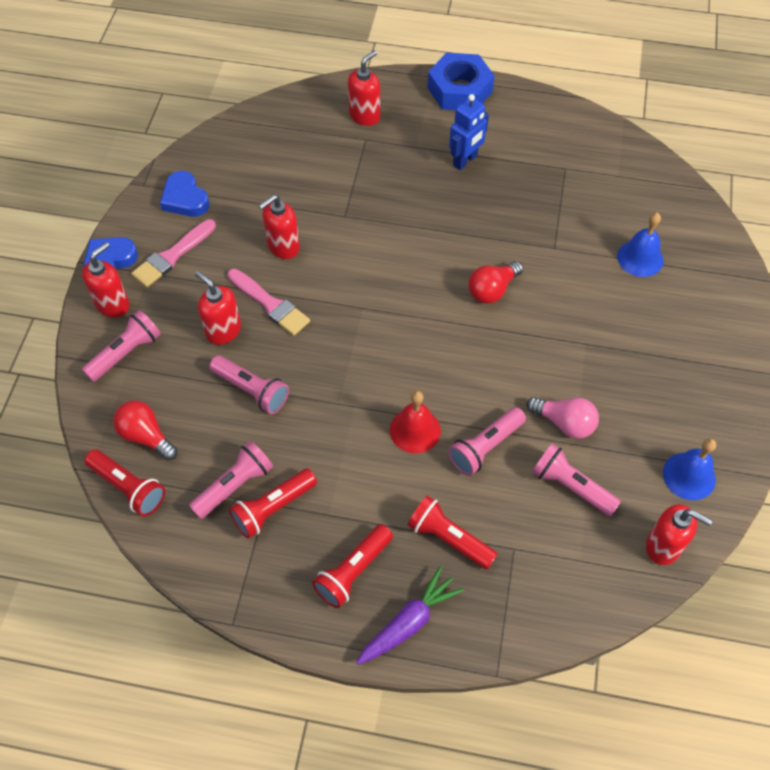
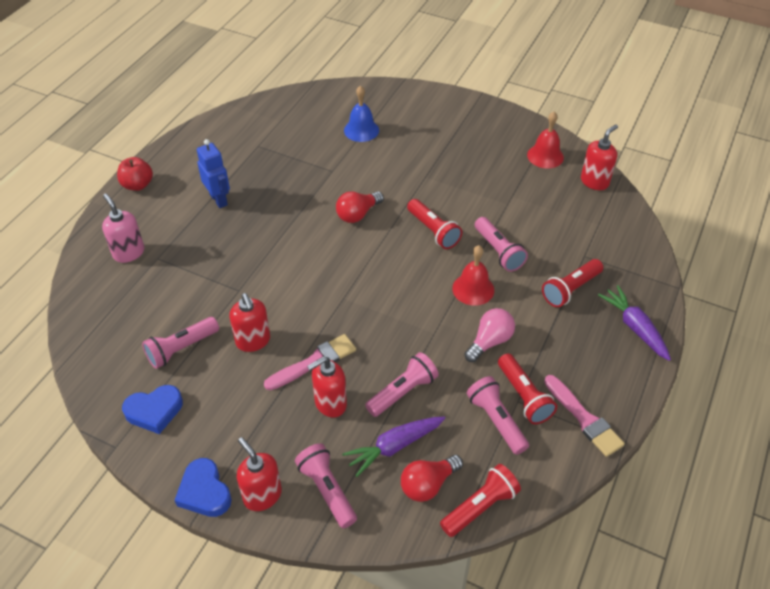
camera: 75 degrees left, 10 degrees down
pink brush [131,219,216,287] -> pink brush moved to [544,375,625,457]
red flashlight [312,524,393,608] -> red flashlight moved to [407,199,462,249]
red soap dispenser [348,50,380,126] -> pink soap dispenser [102,194,144,263]
blue nut [428,53,495,110] -> red apple [117,157,153,191]
red light bulb [468,261,523,304] -> red light bulb turned 75 degrees clockwise [336,192,384,223]
pink light bulb [526,397,599,439] -> pink light bulb moved to [464,308,515,362]
pink flashlight [532,444,621,516] -> pink flashlight moved to [142,317,219,369]
blue bell [663,438,716,500] -> red bell [527,112,564,169]
none -> purple carrot [342,417,445,477]

